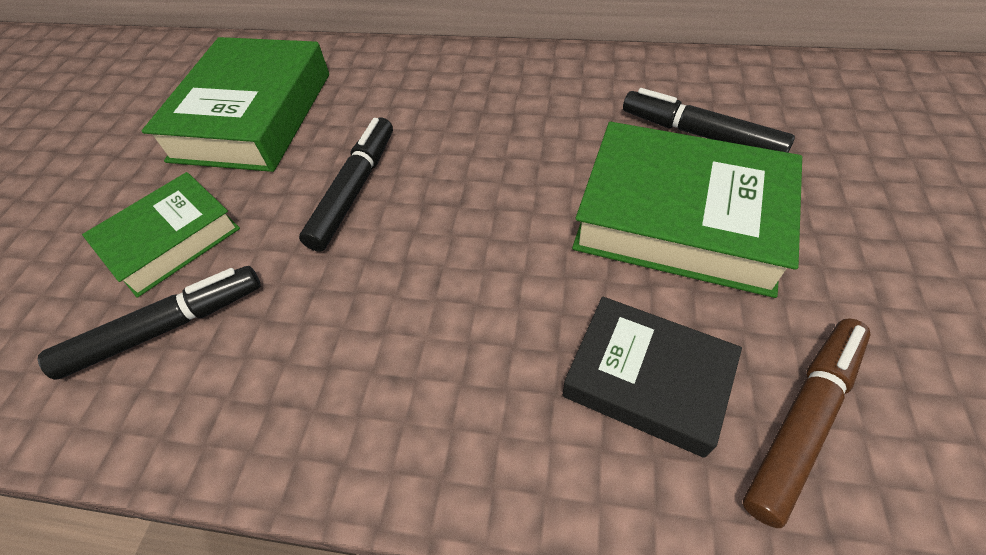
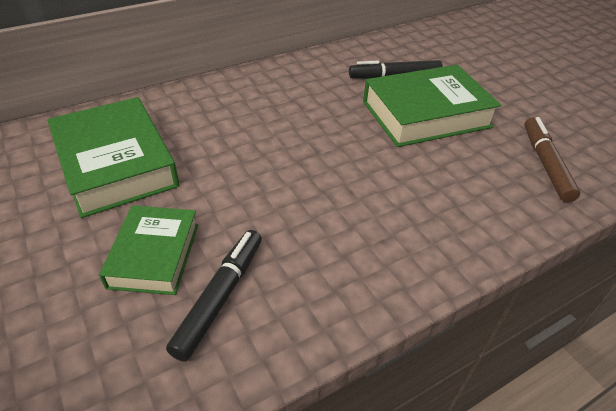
camera: 45 degrees left, 10 degrees down
black marker [299,117,393,252] -> none
black book [562,296,742,458] -> none

